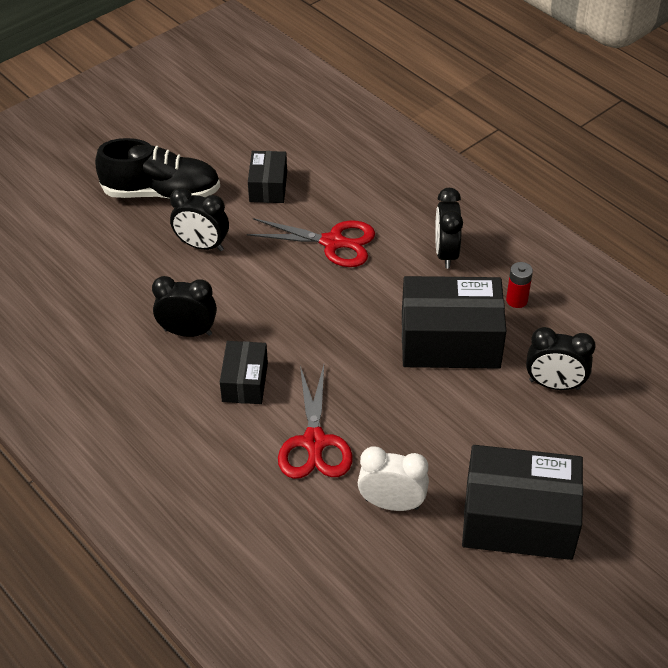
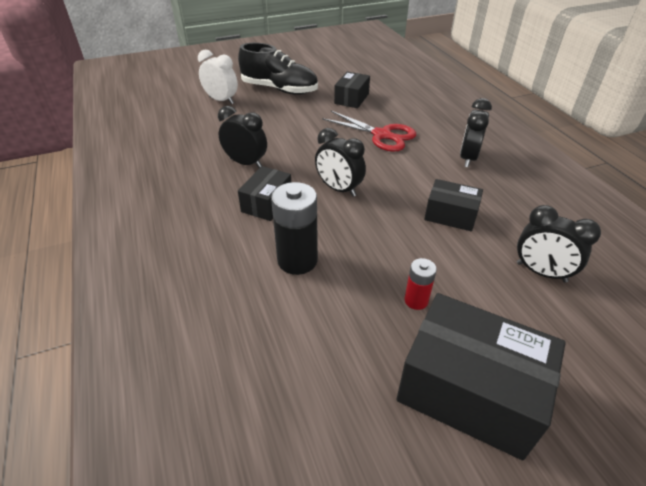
camera: 20 degrees right, 5 degrees down
black clock [170,188,229,251] -> black clock moved to [315,128,366,197]
red scissors [278,365,353,479] -> black battery [271,182,318,275]
white clock [358,447,429,511] -> white clock moved to [198,50,238,104]
black box [402,276,506,369] -> black box [424,179,483,231], size x0.54
red battery [506,262,533,308] -> red battery moved to [404,258,437,310]

